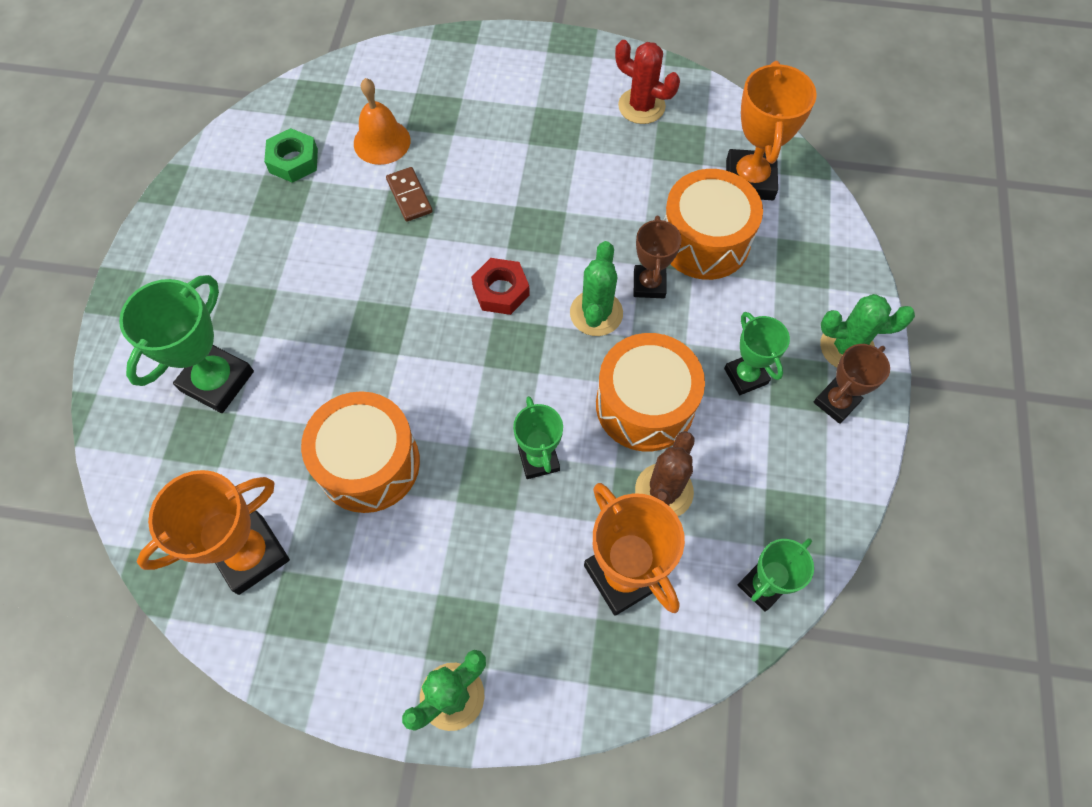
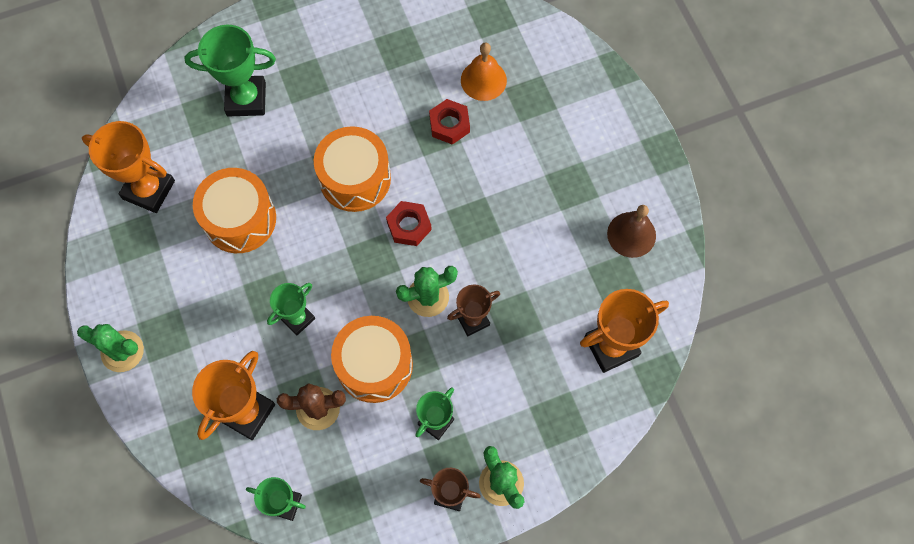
camera: 60 degrees right, 5 degrees up
green nut [264,128,318,183] -> none
brown domino [386,167,433,222] -> red nut [429,99,470,145]
red cactus [615,40,680,124] -> brown bell [607,205,656,258]
orange drum [663,169,763,280] -> orange drum moved to [314,126,391,212]

